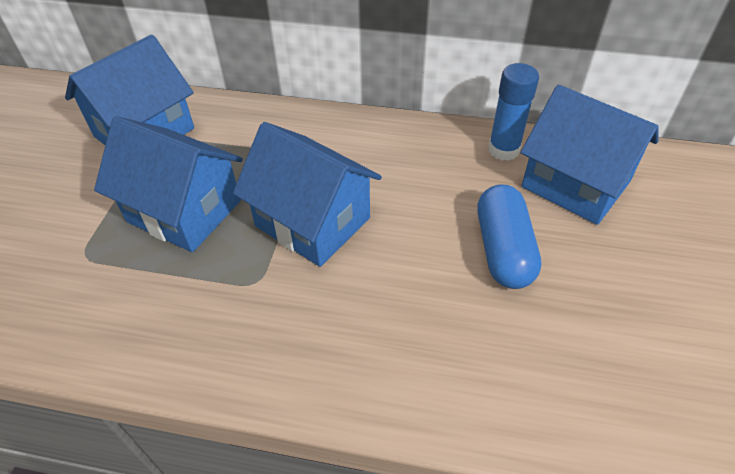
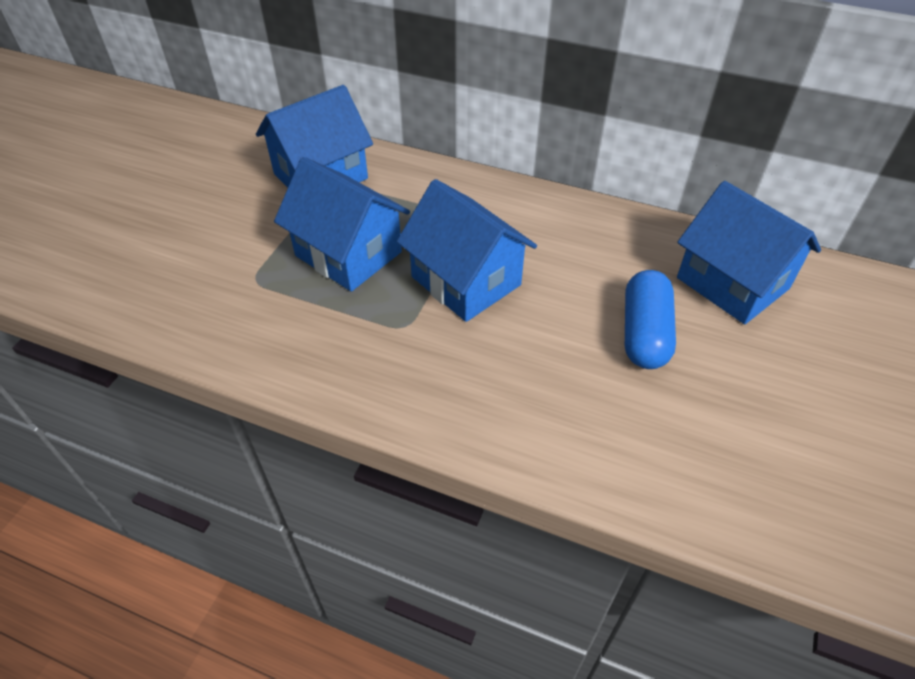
camera: 10 degrees right, 0 degrees up
blue glue stick [488,63,539,161] -> none

